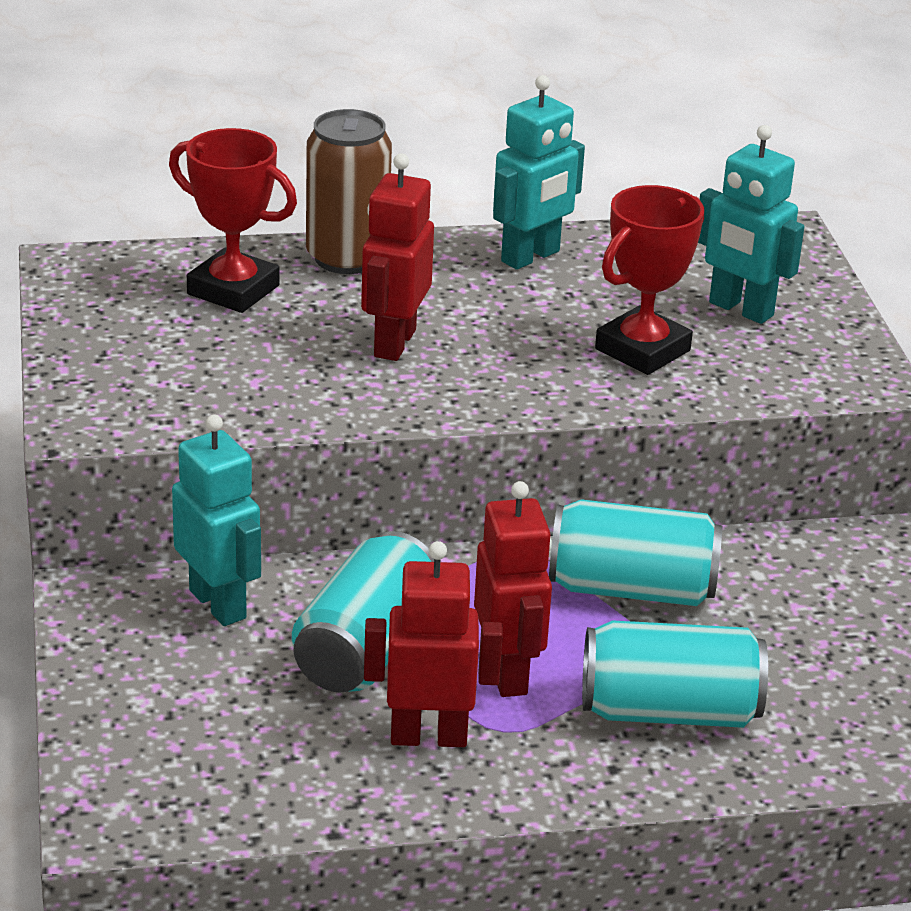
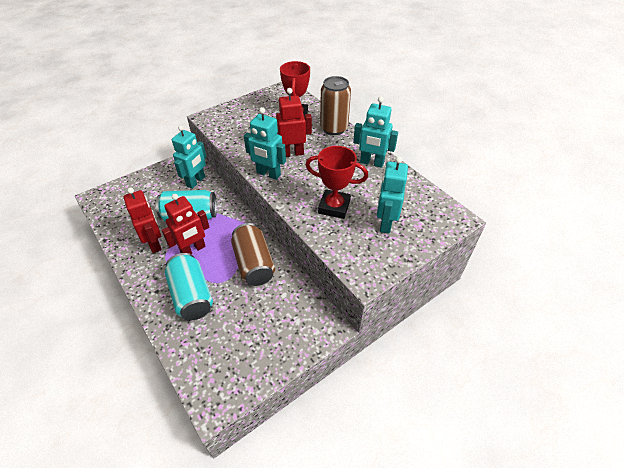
camera: 65 degrees right, 15 degrees up
turquoise can [549,499,722,606] -> brown can [231,223,275,286]
none -> turquoise robot [244,107,286,180]

